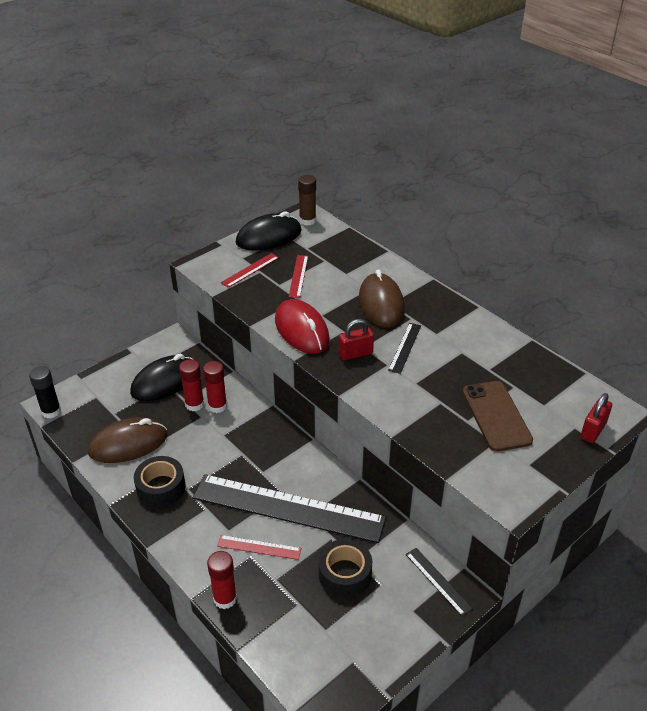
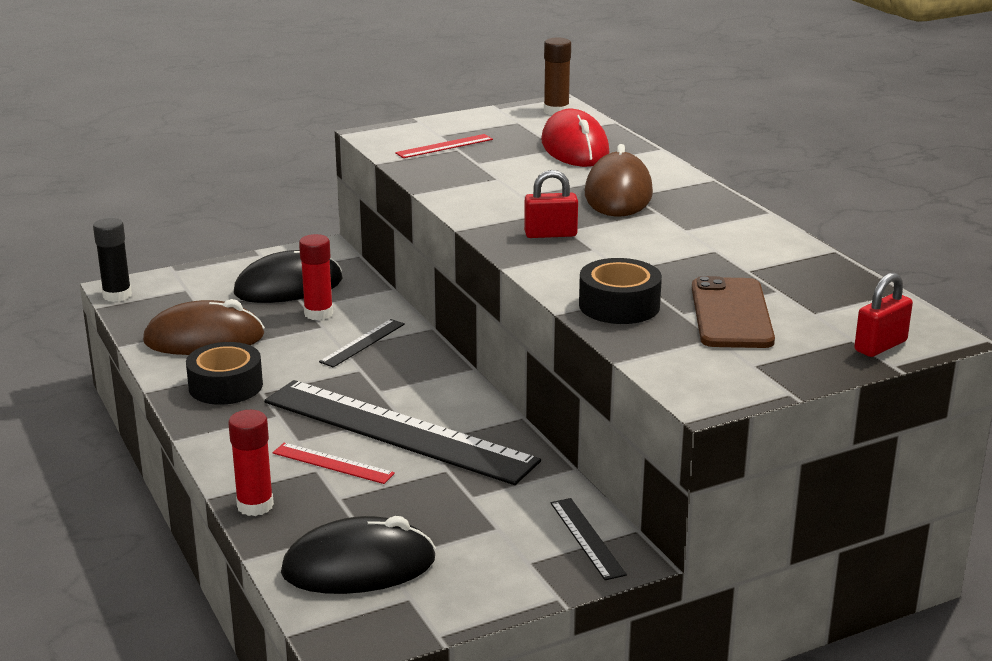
camera: 15 degrees right, 15 degrees down
red glue stick [203,361,227,413] -> none
black mouse [236,212,302,251] -> black mouse moved to [281,516,436,594]
red mouse [275,299,330,354] -> red mouse moved to [541,109,609,167]
red ruler [289,255,308,298] -> none
black tape [318,539,372,598] -> black tape moved to [579,258,662,324]
black ruler [388,323,421,374] -> black ruler moved to [319,319,405,367]

